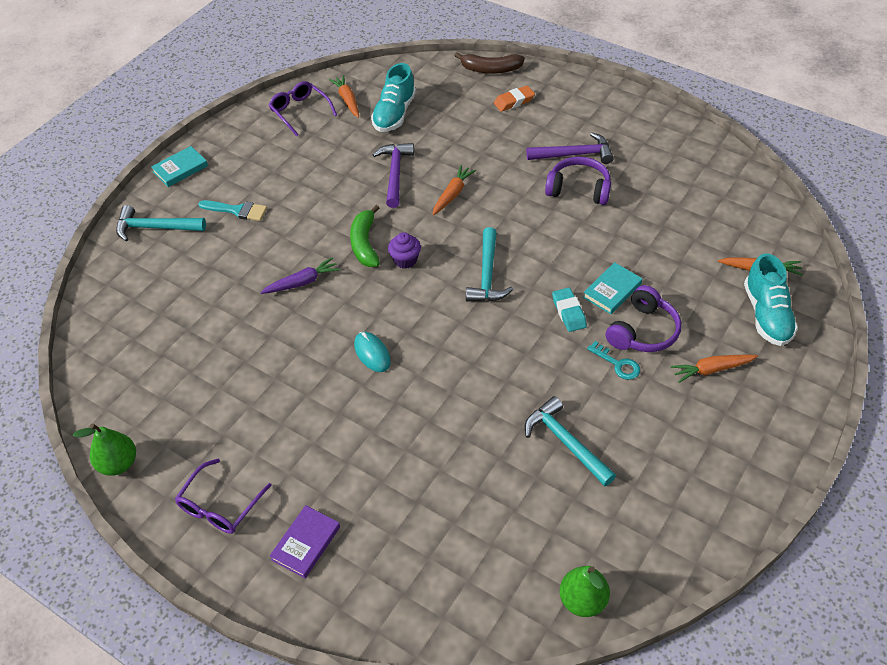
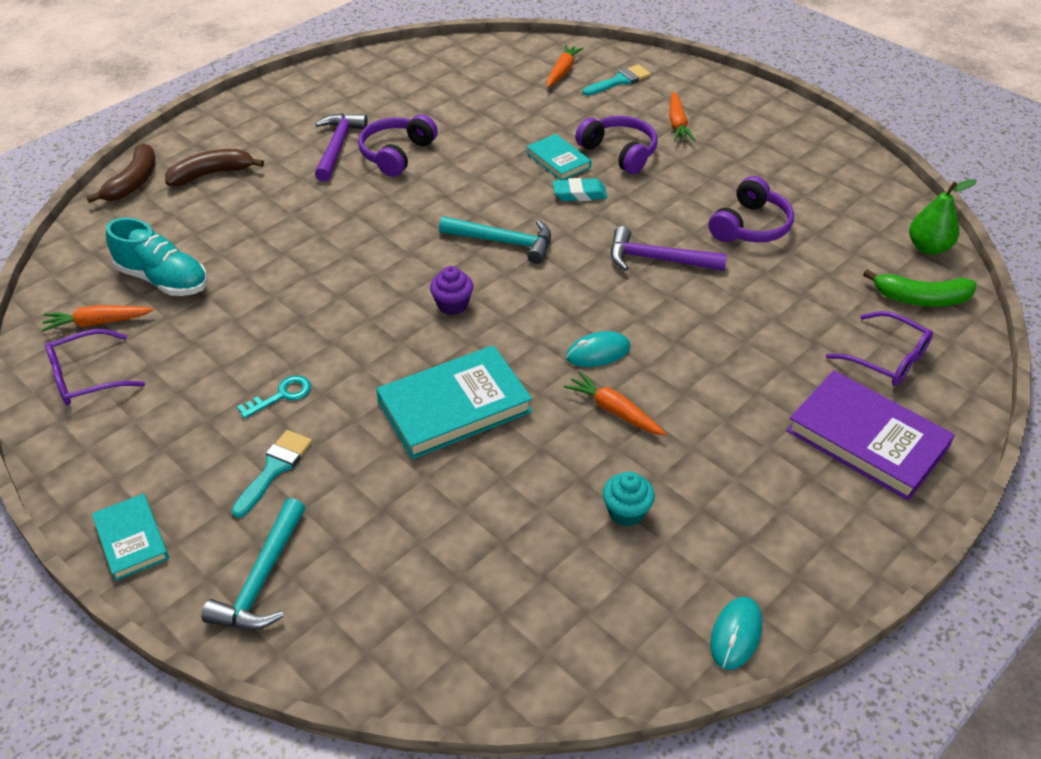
camera: 80 degrees left, 5 degrees down
green pear [73,424,136,476] -> turquoise mouse [710,597,762,670]
purple glasses [175,459,272,534] -> purple glasses moved to [826,311,933,386]
purple carrot [260,257,340,294] -> turquoise book [376,345,532,459]
purple book [270,505,340,578] -> purple book [786,370,955,501], size x1.78
green banana [350,205,380,267] -> green banana moved to [863,269,976,307]
purple hammer [373,143,414,208] -> purple hammer moved to [611,226,727,271]
orange carrot [433,165,476,215] -> orange carrot moved to [564,371,666,435]
orange eraser [494,86,535,112] -> brown banana [165,149,264,186]
turquoise hammer [525,396,616,486] -> purple headphones [709,176,794,242]
turquoise key [587,341,640,380] -> turquoise key moved to [237,376,311,419]
turquoise shoe [744,253,798,346] -> turquoise brush [582,64,651,96]
none -> turquoise cupcake [603,472,655,527]

